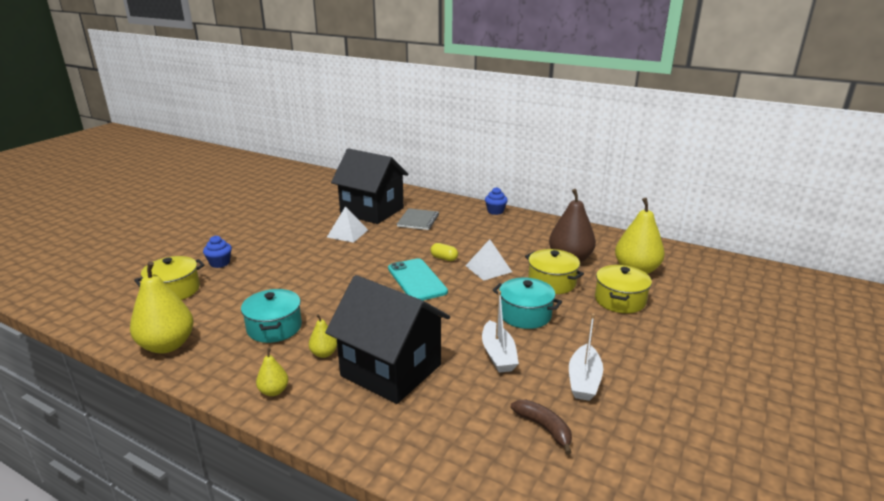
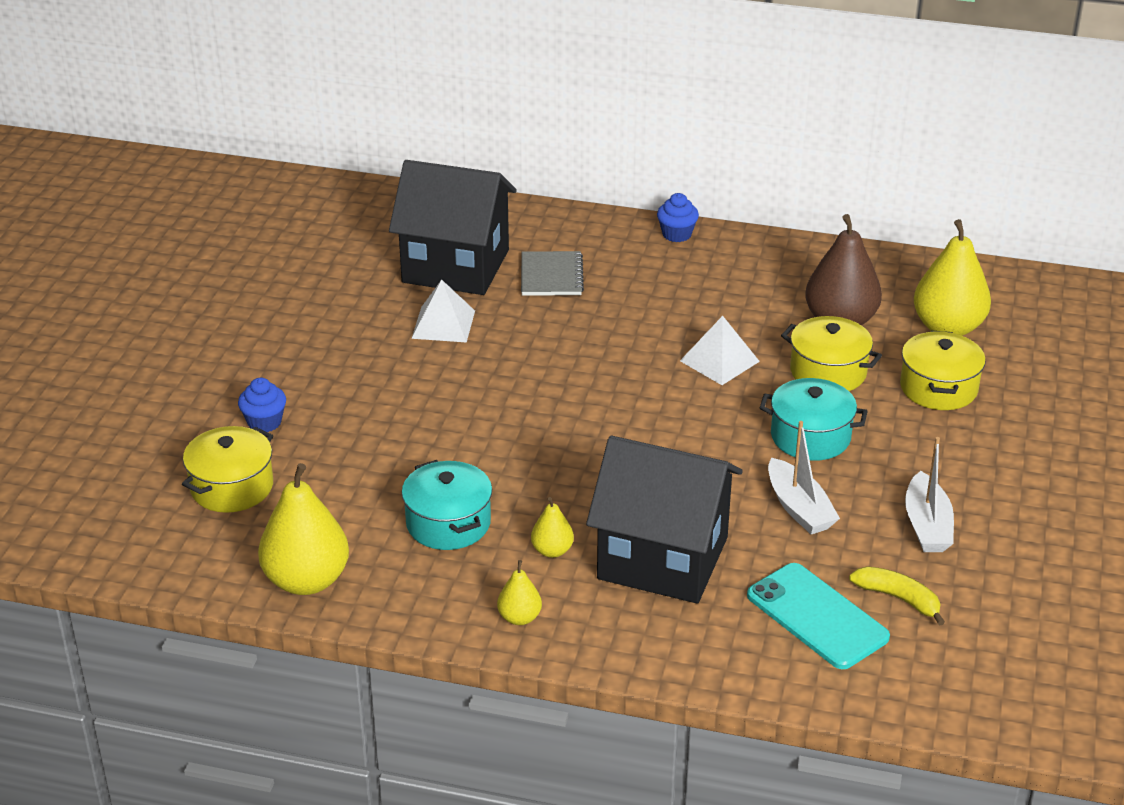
camera: 15 degrees left, 10 degrees up
turquoise phone [388,258,448,300] -> turquoise phone moved to [747,563,890,669]
yellow capsule [431,243,458,261] -> none
brown banana [511,400,572,455] -> yellow banana [849,566,945,626]

